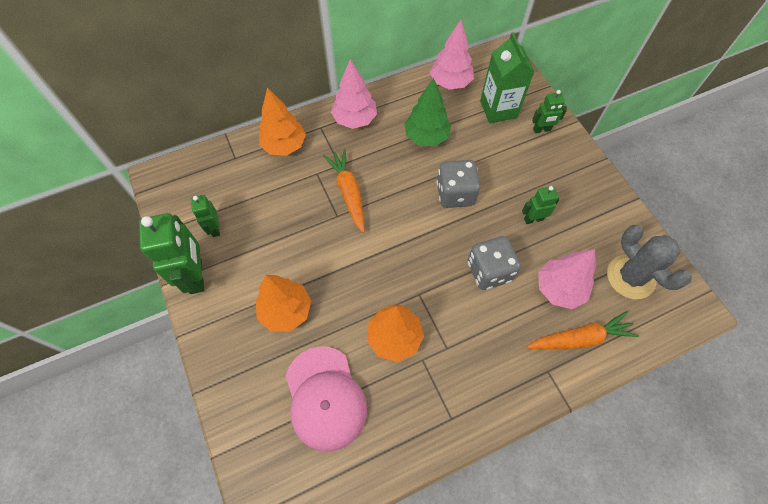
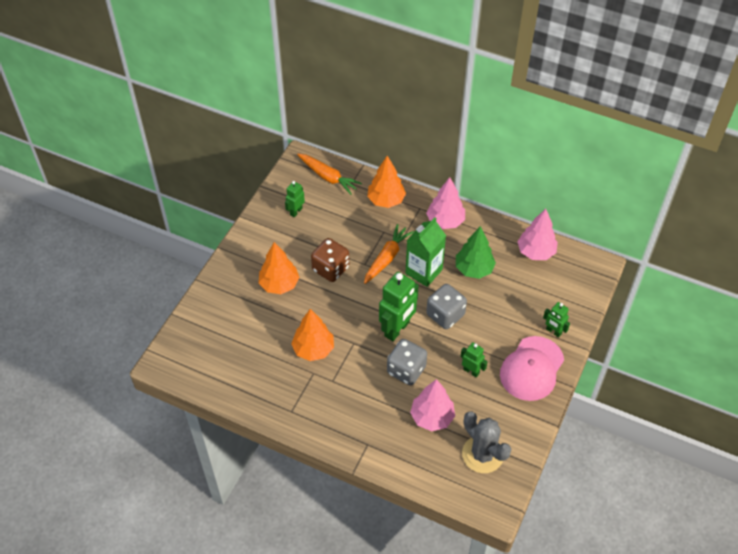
camera: 50 degrees right, 10 degrees down
green robot [139,213,204,294] -> green robot moved to [379,272,419,341]
pink cap [286,346,367,452] -> pink cap moved to [500,336,564,401]
green carton [480,32,535,123] -> green carton moved to [405,217,446,287]
orange carrot [526,311,639,349] -> orange carrot moved to [297,154,362,195]
grey cactus [607,225,692,299] -> grey cactus turned 60 degrees counterclockwise [462,412,511,473]
none -> brown dice [311,238,349,282]

